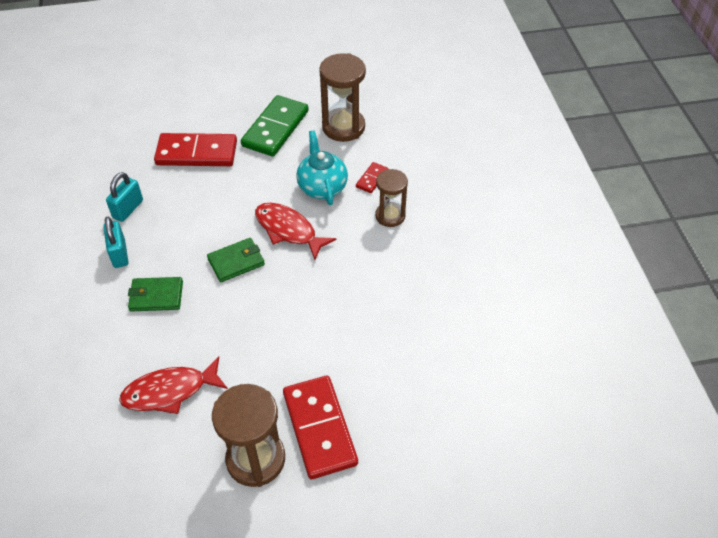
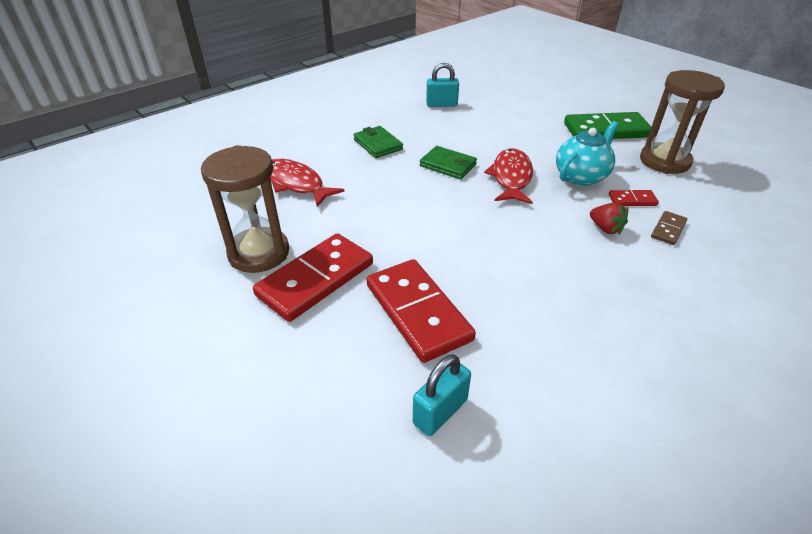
camera: 60 degrees right, 10 degrees down
turquoise padlock [103,217,128,268] -> turquoise padlock moved to [413,354,471,436]
red domino [154,133,237,166] -> red domino moved to [367,259,476,363]
brown hourglass [375,169,408,227] -> red strawberry [590,203,628,235]
none -> brown domino [651,211,687,245]

